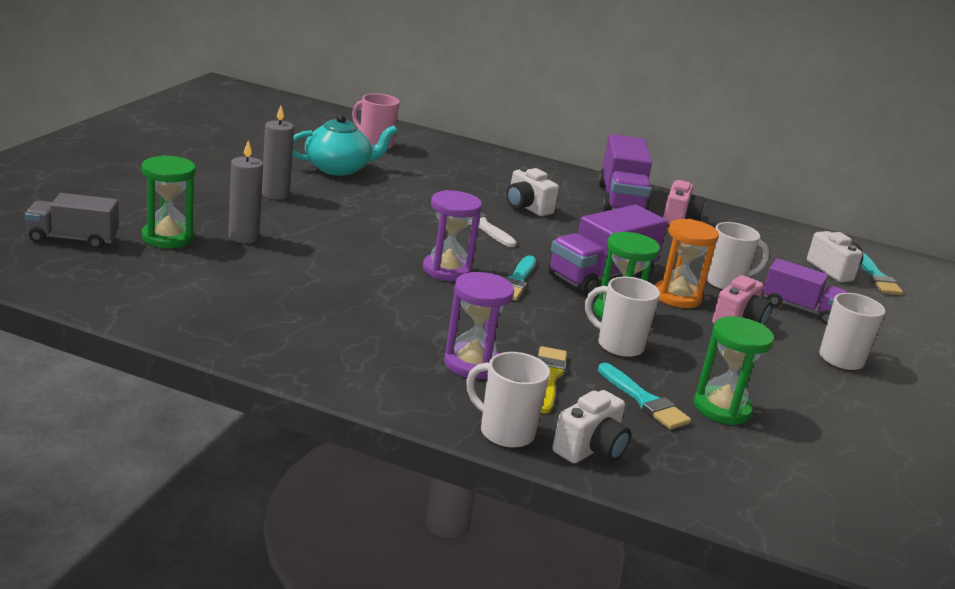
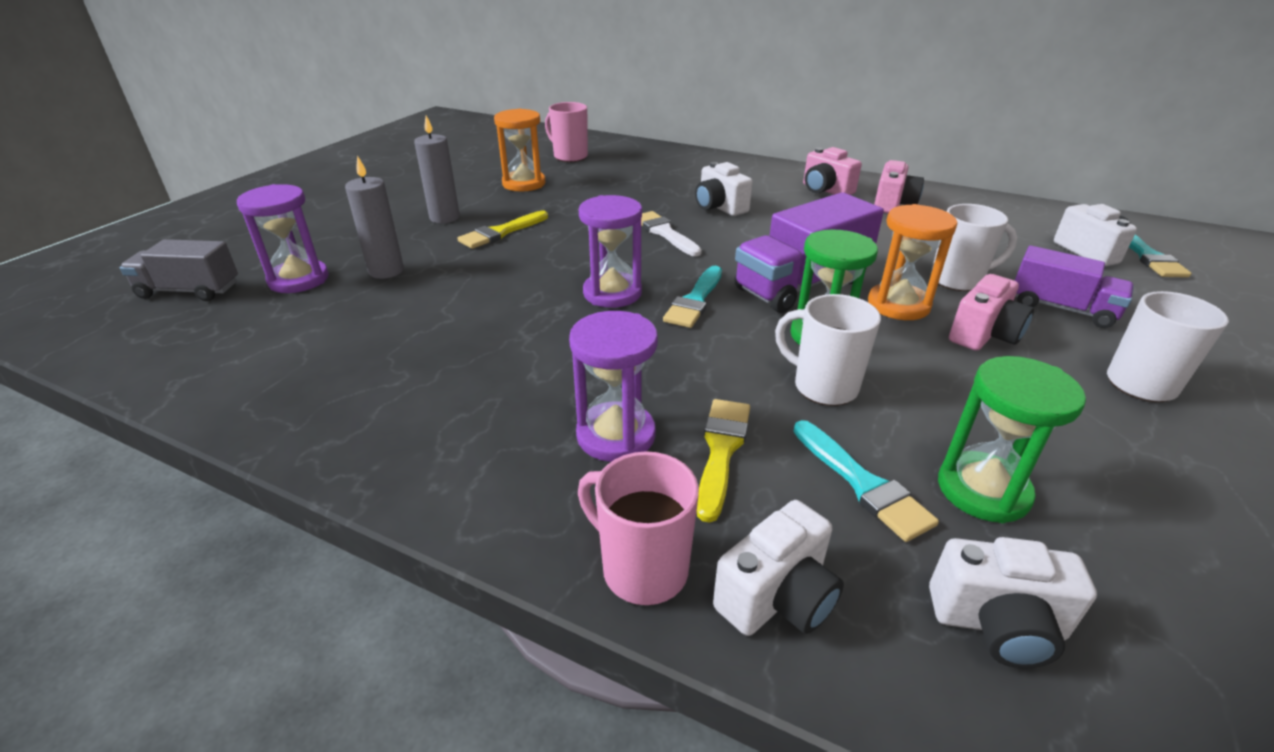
camera: 10 degrees right, 10 degrees up
green hourglass [142,155,196,248] -> purple hourglass [237,184,329,293]
turquoise teapot [292,114,398,176] -> orange hourglass [494,109,546,192]
white mug [466,352,550,448] -> pink mug [578,451,699,605]
purple truck [598,134,652,212] -> pink camera [803,147,862,195]
none -> yellow brush [457,211,548,249]
none -> white camera [929,537,1097,668]

